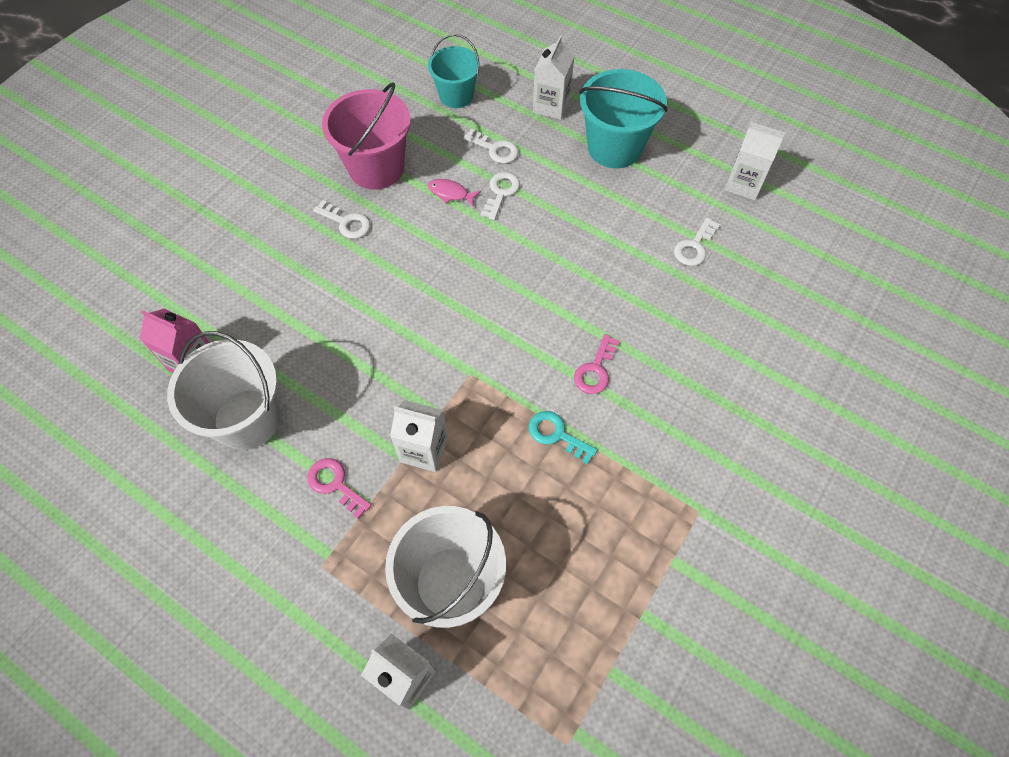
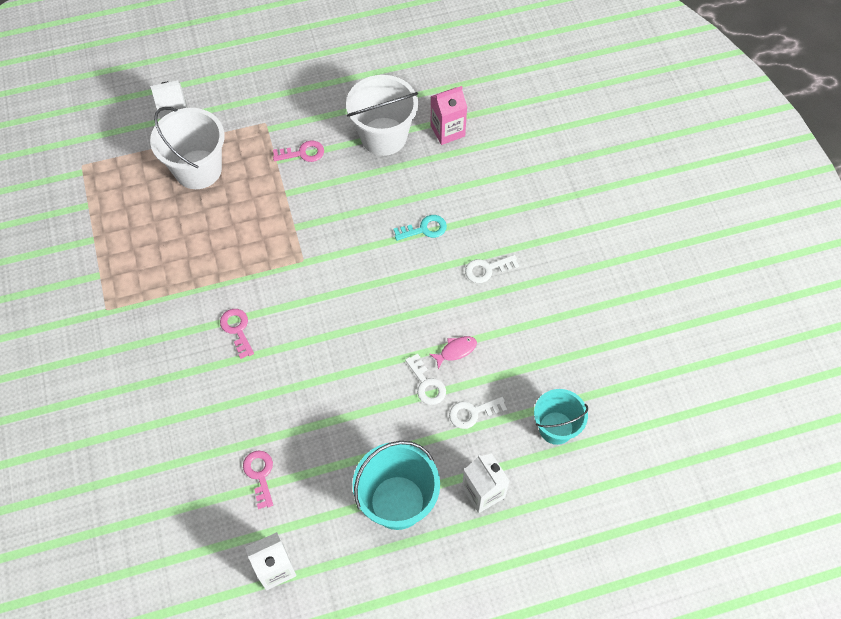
camera: 130 degrees right, 0 degrees up
pink bucket [322,82,411,190] -> none
white carton [390,400,448,472] -> none
turquoise key [529,411,597,464] -> turquoise key moved to [393,215,447,241]
white key [674,217,720,266] -> pink key [243,451,273,509]

